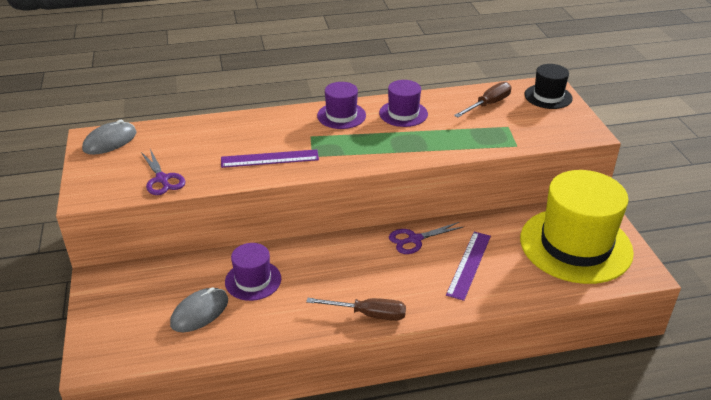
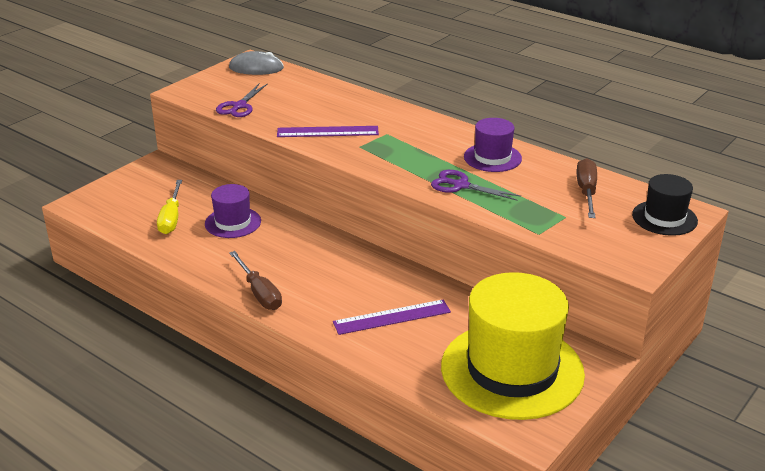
camera: 50 degrees right, 5 degrees down
grey mouse [170,287,228,332] -> yellow screwdriver [157,180,182,234]
purple ruler [221,149,319,168] -> purple ruler turned 45 degrees counterclockwise [277,126,379,137]
purple hat [317,82,366,129] -> none
purple scissors [389,222,463,254] -> purple scissors moved to [431,170,521,201]
brown screwdriver [454,82,512,117] -> brown screwdriver turned 90 degrees counterclockwise [577,158,597,218]

